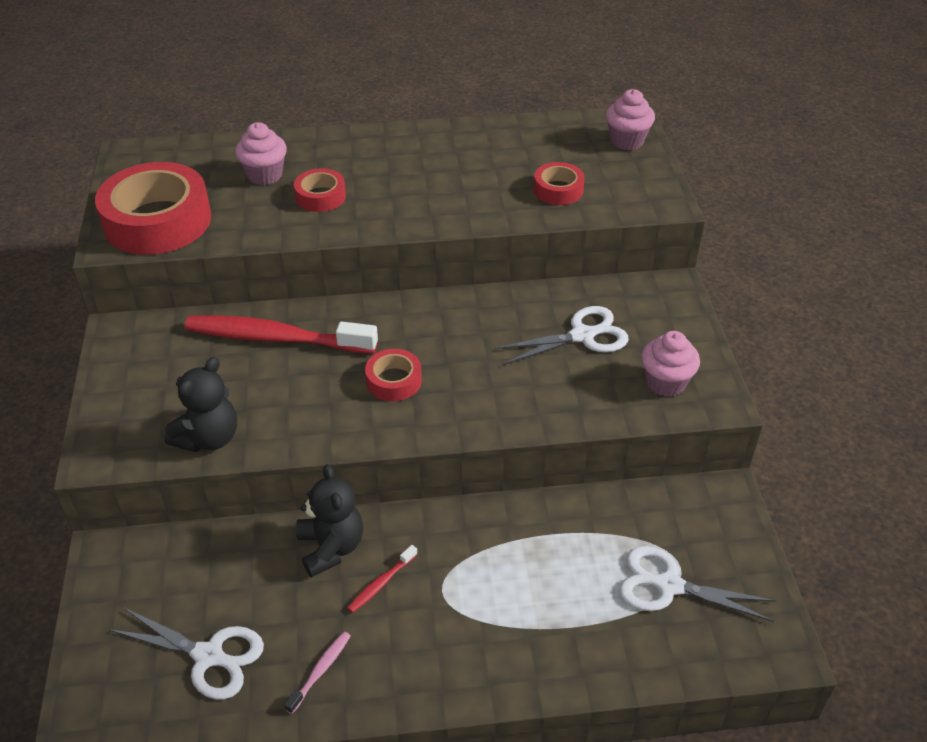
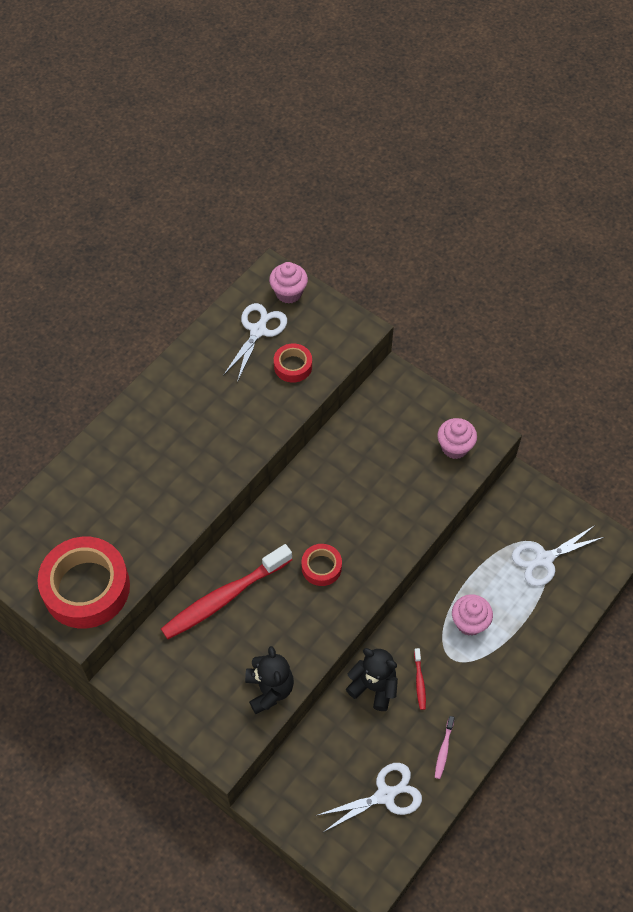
camera: 45 degrees left, 15 degrees up
pink cupcake [235,122,287,185] -> pink cupcake moved to [452,594,493,636]
pink toothbrush [284,631,351,714] -> pink toothbrush turned 150 degrees counterclockwise [435,716,455,779]
red tape [294,168,346,212] -> none
white scissors [495,306,629,365] -> white scissors moved to [223,303,287,382]

